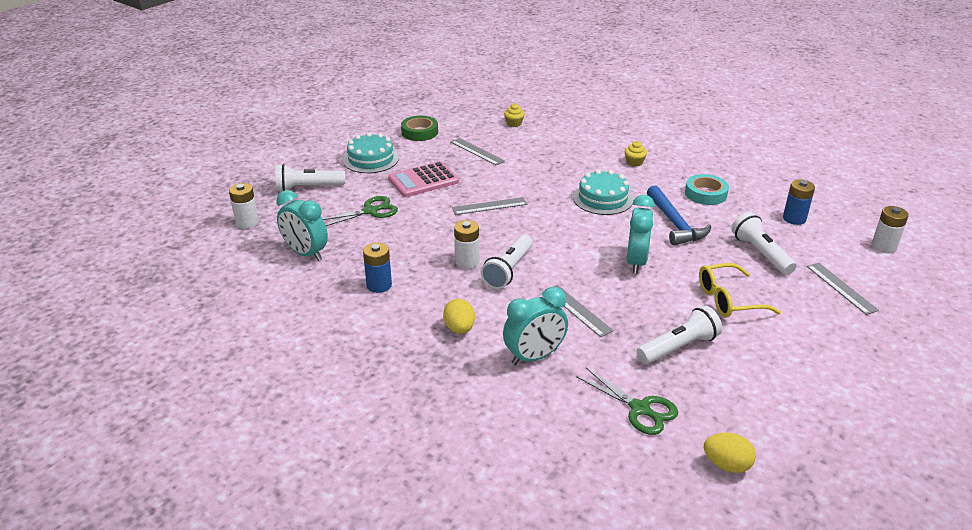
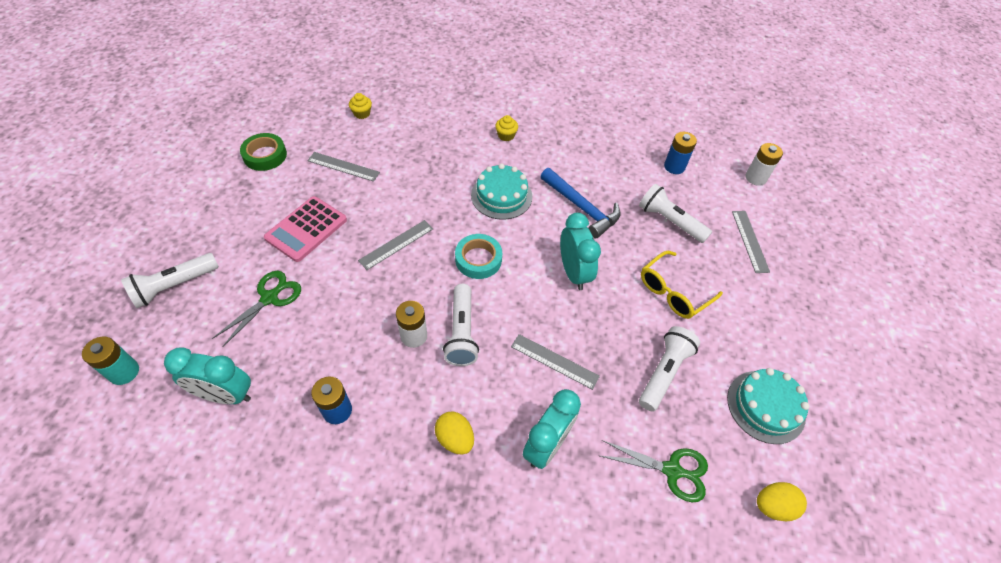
camera: 30 degrees left, 20 degrees up
white battery [229,183,259,229] -> turquoise battery [82,337,139,385]
turquoise cake [343,132,399,173] -> turquoise cake moved to [727,368,810,444]
turquoise tape [685,174,729,205] -> turquoise tape moved to [455,234,502,279]
grey ruler [807,263,879,315] -> grey ruler turned 45 degrees clockwise [732,211,770,273]

